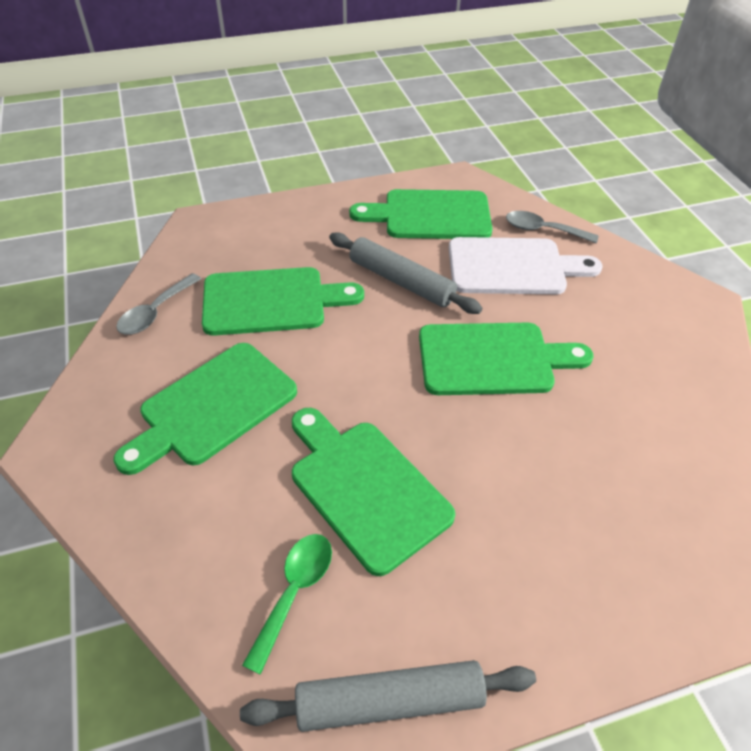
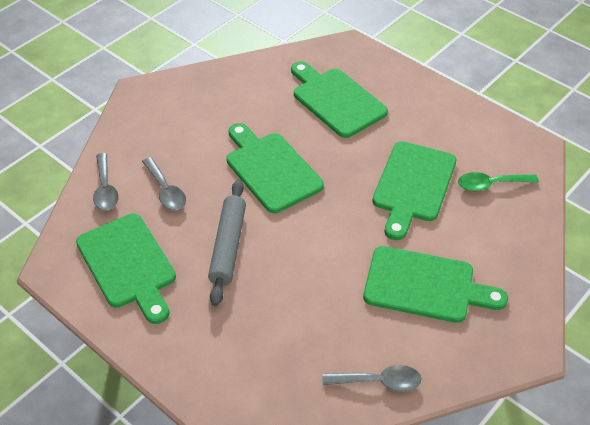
camera: 120 degrees left, 0 degrees up
green cutting board [202,267,364,336] -> green cutting board moved to [291,61,388,138]
grey rolling pin [240,660,536,732] -> none
white cutting board [449,237,602,294] -> grey spoon [142,157,186,210]

